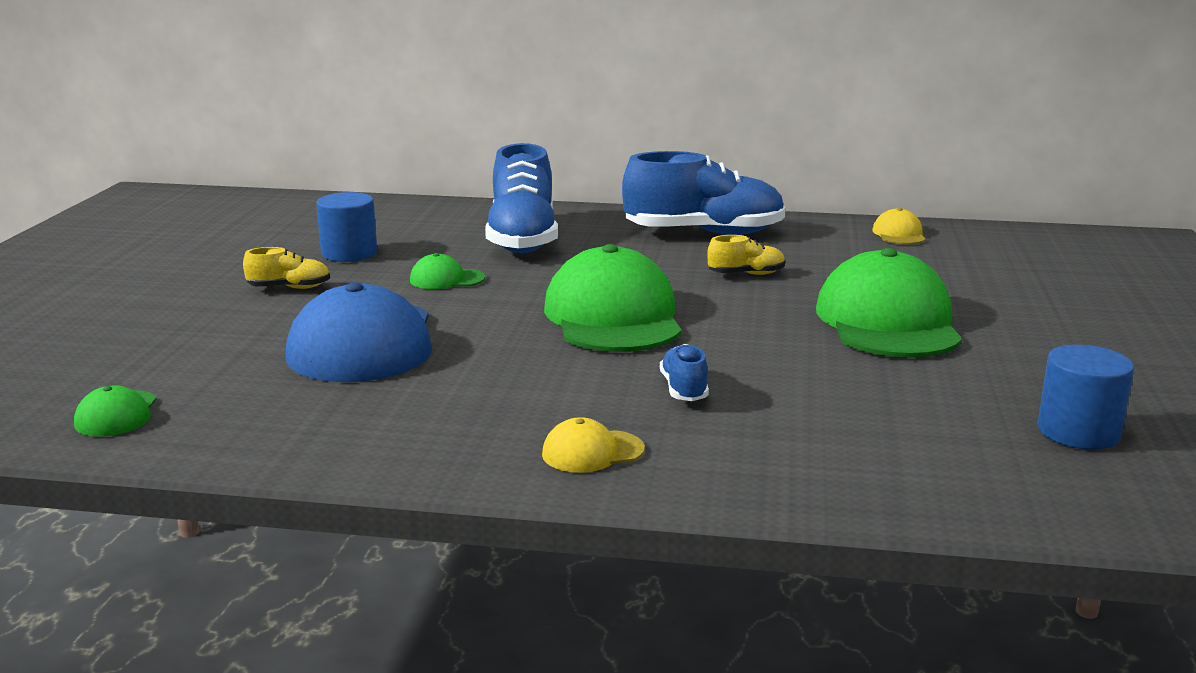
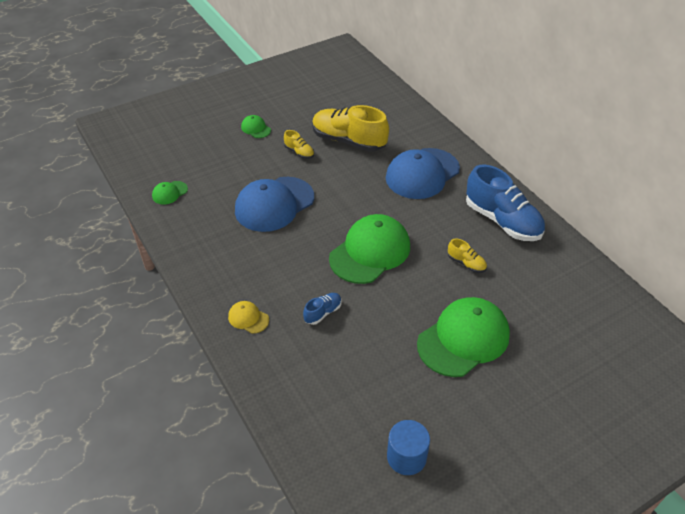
camera: 50 degrees right, 25 degrees up
blue cylinder [316,192,377,262] -> yellow shoe [312,105,389,152]
green cap [410,253,485,289] -> green cap moved to [241,115,271,138]
blue shoe [485,143,558,253] -> blue cap [386,148,460,199]
yellow cap [872,208,925,244] -> none

